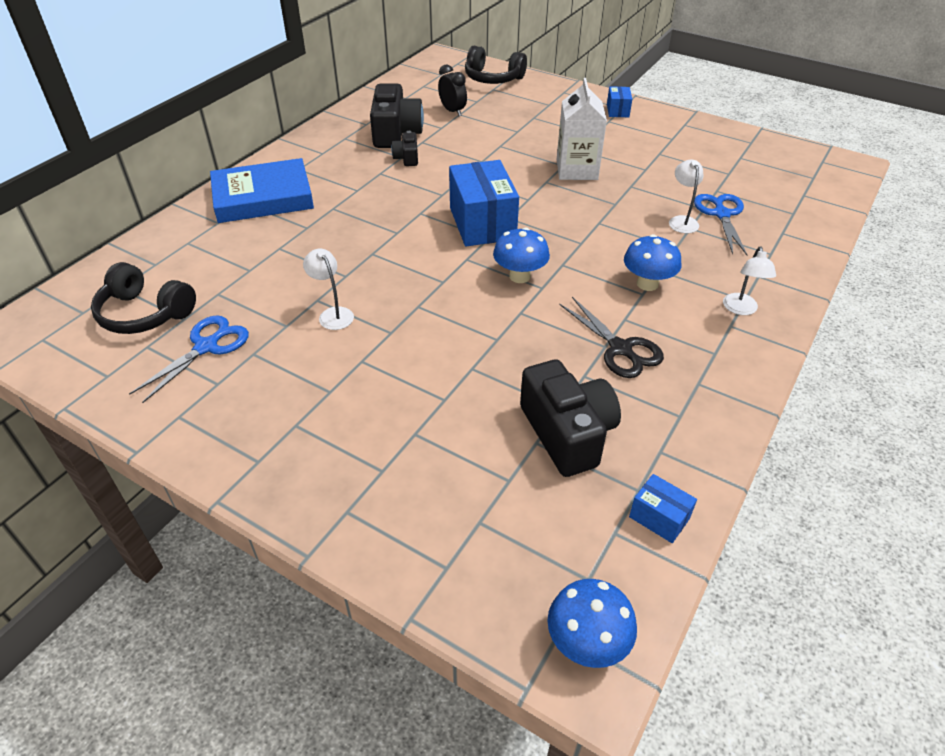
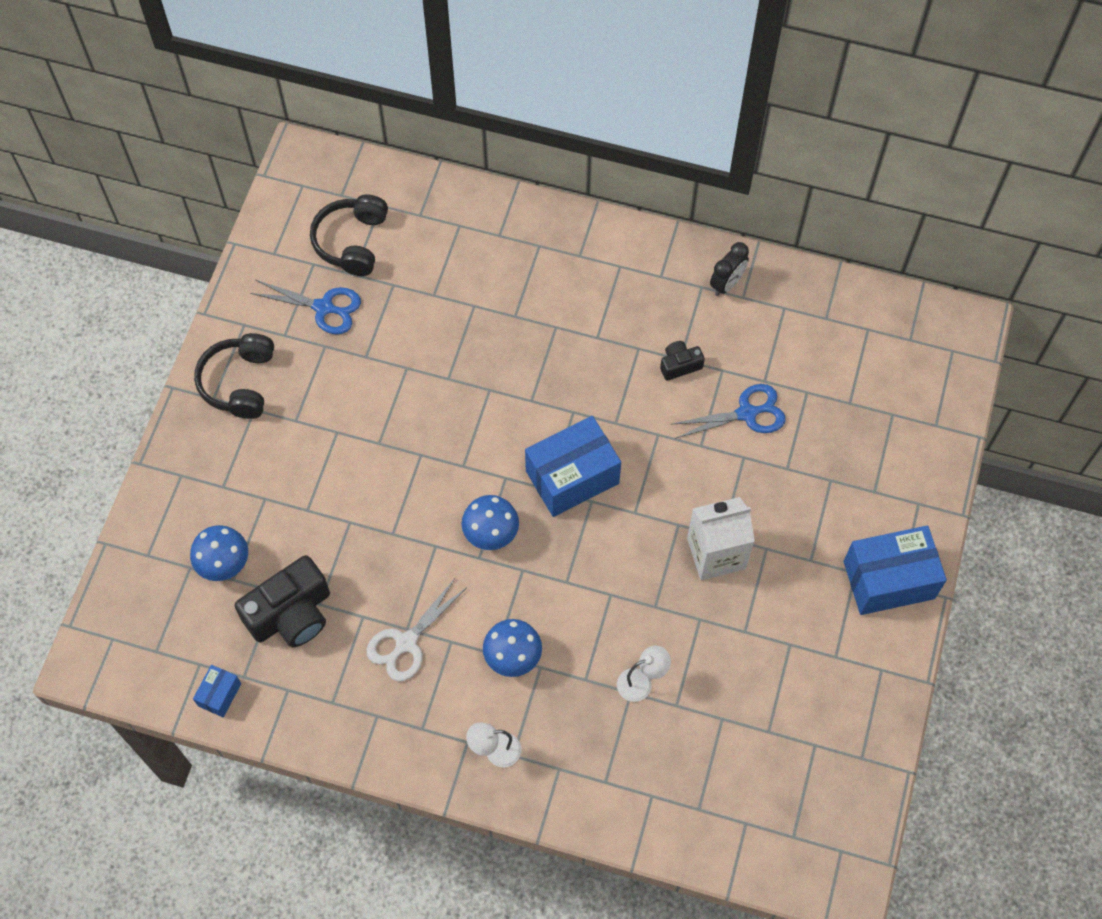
camera: 75 degrees right, 20 degrees up
blue book [210,158,314,223] -> none
white lamp [303,248,354,330] -> none
black camera [370,84,424,148] -> none
black clock [438,64,467,116] -> black clock moved to [710,242,749,296]
black headphones [465,46,527,84] -> black headphones moved to [194,333,274,419]
blue mushroom [547,579,637,668] -> blue mushroom moved to [190,525,248,581]
black scissors [559,297,664,378] -> white scissors [367,578,467,681]
blue box [607,86,632,117] -> blue box [844,526,947,615], size x2.09
blue scissors [694,194,748,256] -> blue scissors moved to [670,384,786,439]

